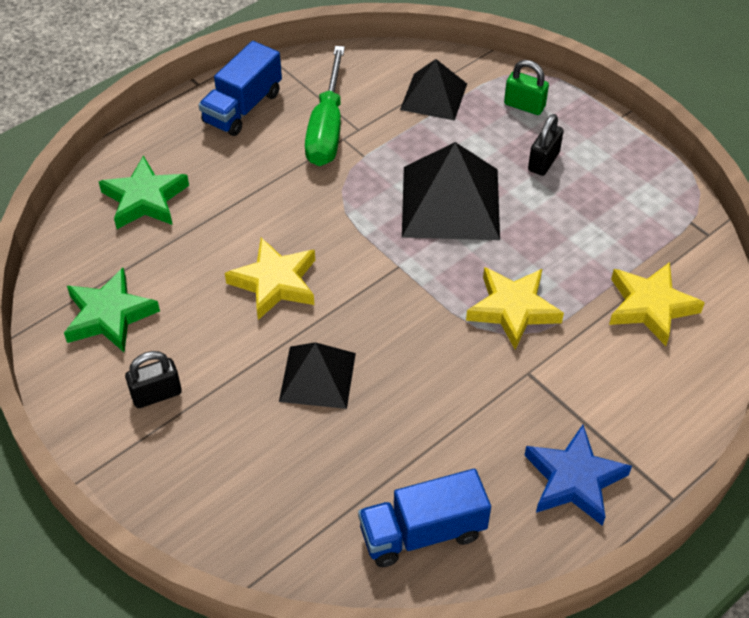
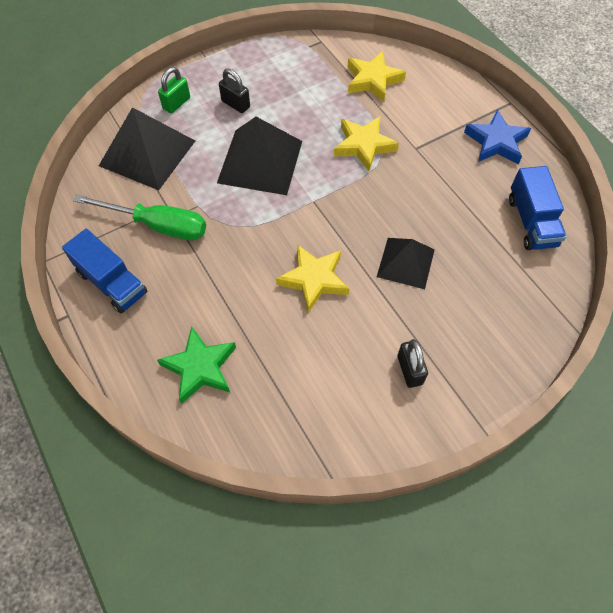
camera: 80 degrees left, 10 degrees up
green star [64,268,160,353] -> none
black pyramid [400,59,467,121] -> black pyramid [99,107,195,190], size x1.59

